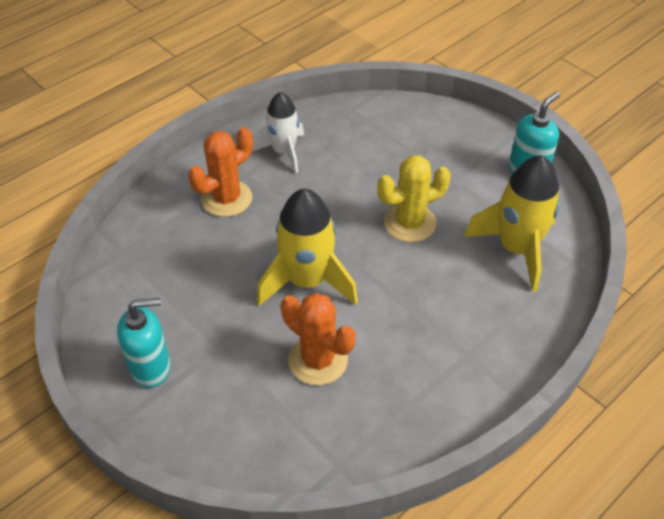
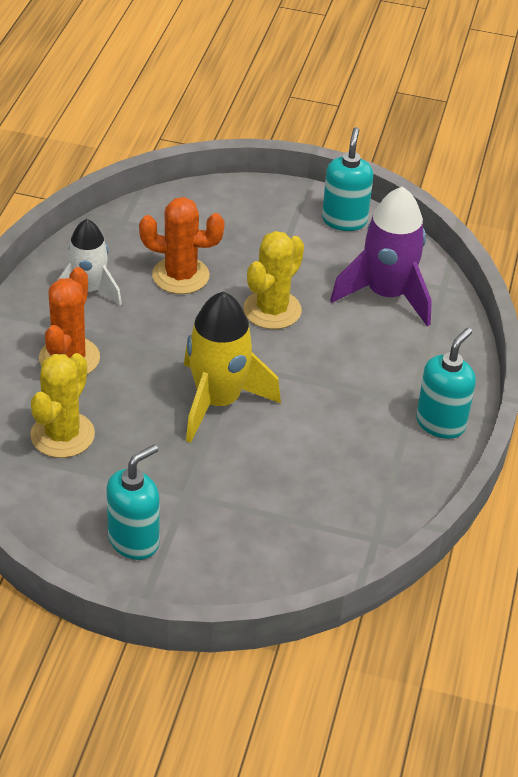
camera: 35 degrees left, 5 degrees down
orange cactus [281,293,356,385] -> orange cactus moved to [139,197,225,294]
yellow rocket [464,155,561,292] -> purple rocket [330,186,432,327]
none -> yellow cactus [30,353,95,458]
none -> turquoise soap dispenser [416,328,476,439]

